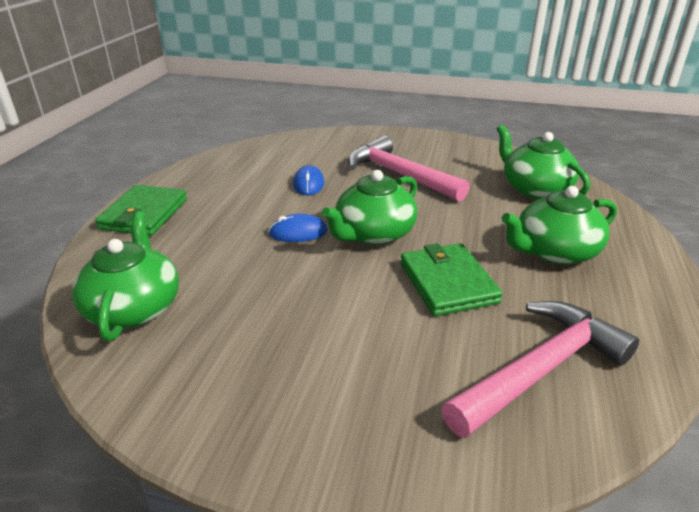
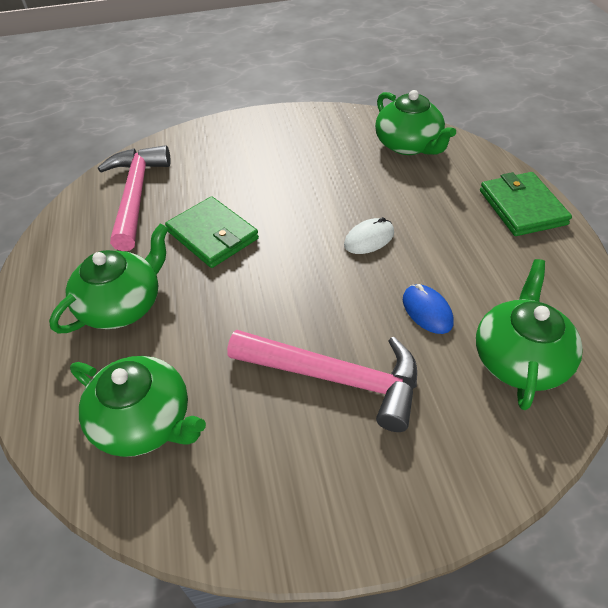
camera: 155 degrees right, 15 degrees up
blue mouse [269,214,328,242] -> white mouse [344,217,394,254]
green teapot [322,170,418,245] -> green teapot moved to [476,259,583,410]
pink hammer [442,301,639,438] -> pink hammer turned 150 degrees clockwise [98,145,171,251]

